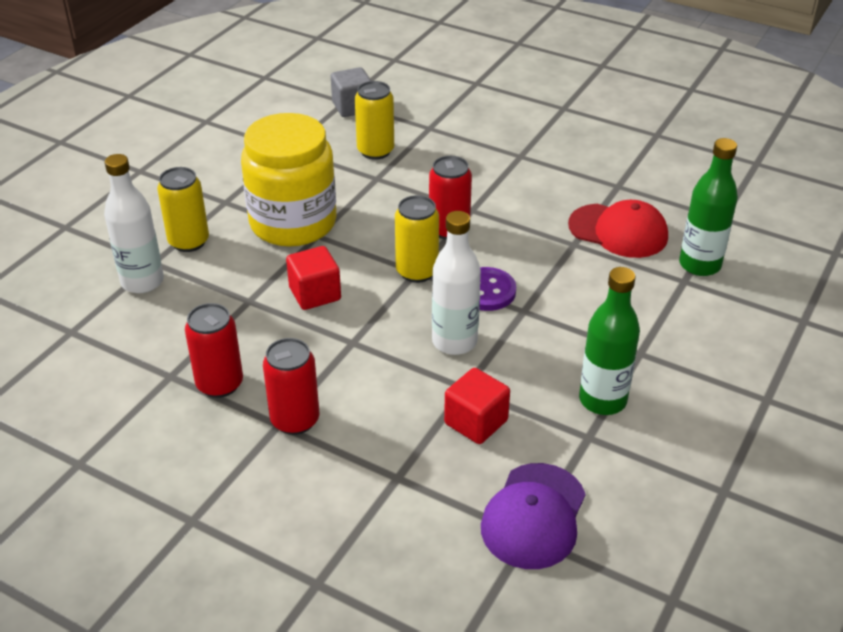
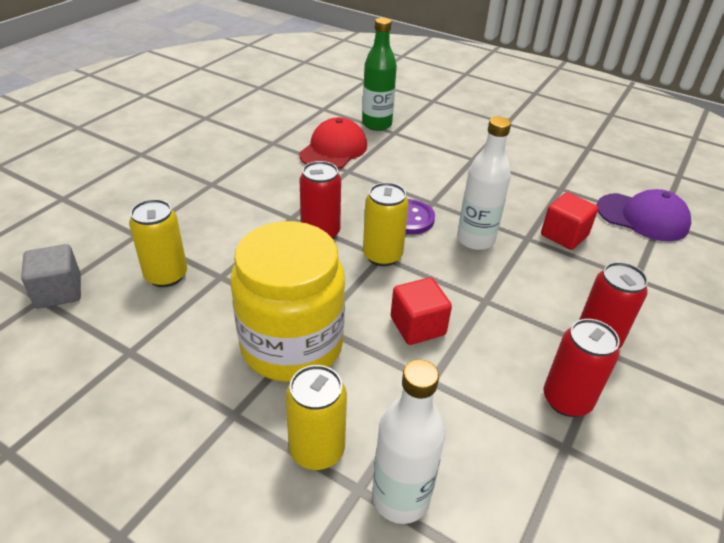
camera: 90 degrees left, 0 degrees up
green bottle [579,267,640,415] -> none

